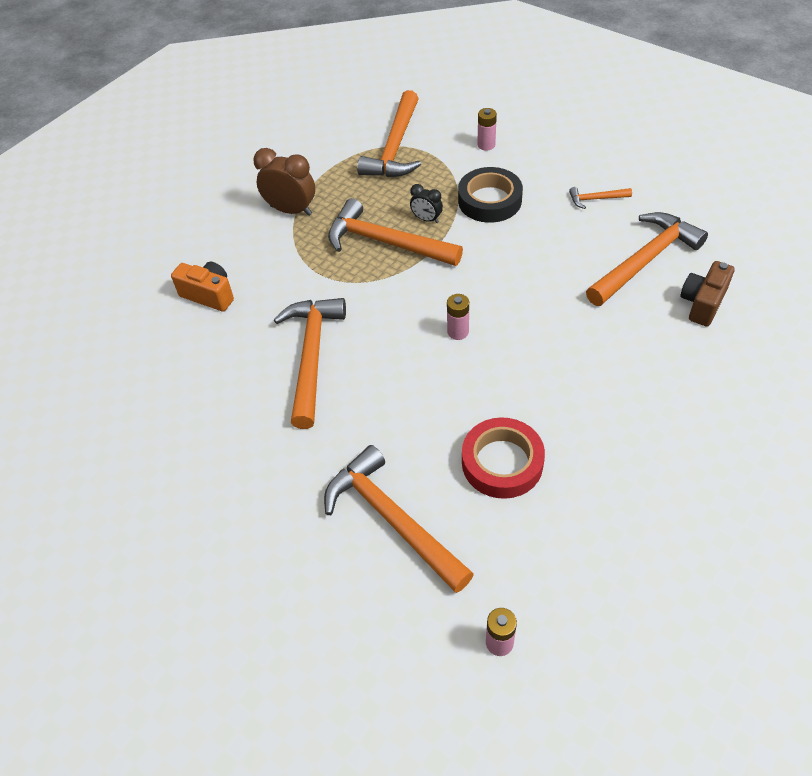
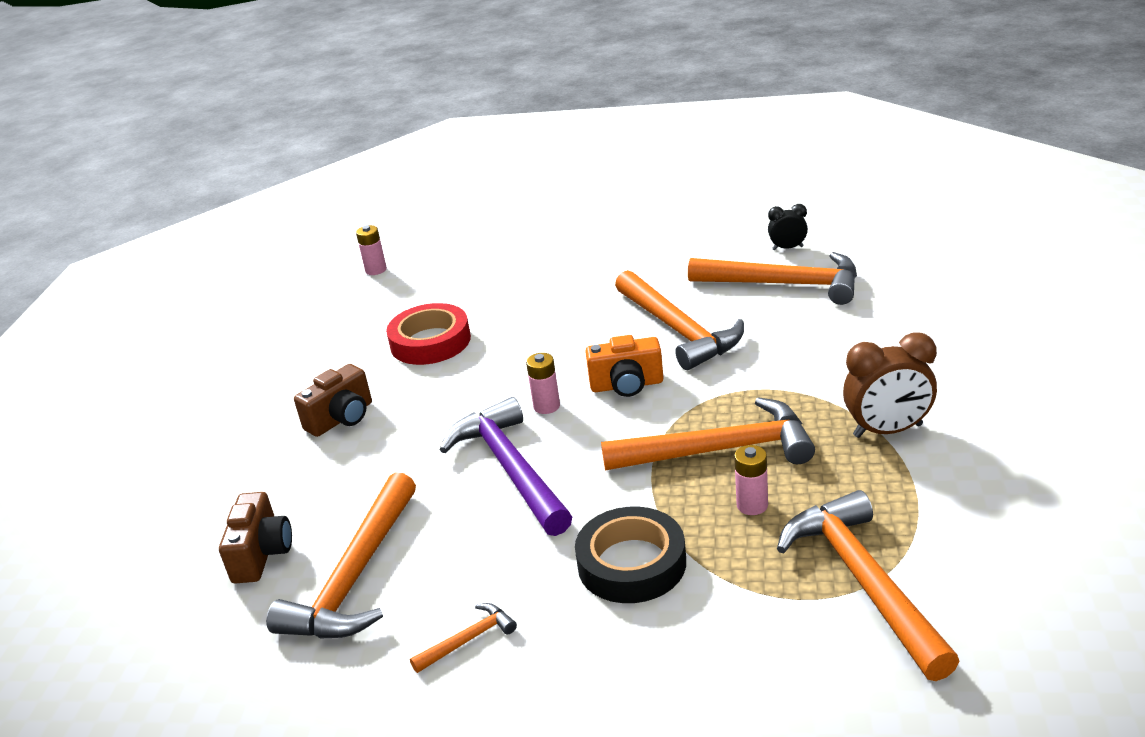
camera: 150 degrees right, 20 degrees down
orange camera [171,262,234,311] -> orange camera moved to [585,335,663,397]
orange hammer [324,445,474,593] -> orange hammer moved to [688,252,857,305]
black clock [410,184,443,223] -> black clock moved to [768,204,808,250]
pink battery [477,108,497,151] -> pink battery moved to [734,445,768,515]
none -> brown camera [294,364,372,437]
none -> purple hammer [439,397,572,536]

